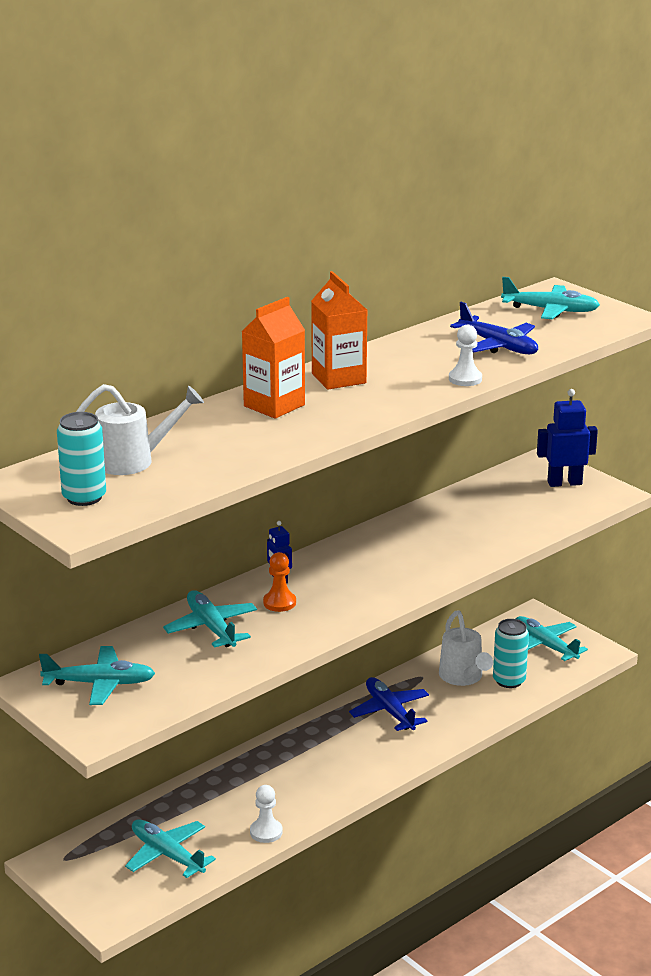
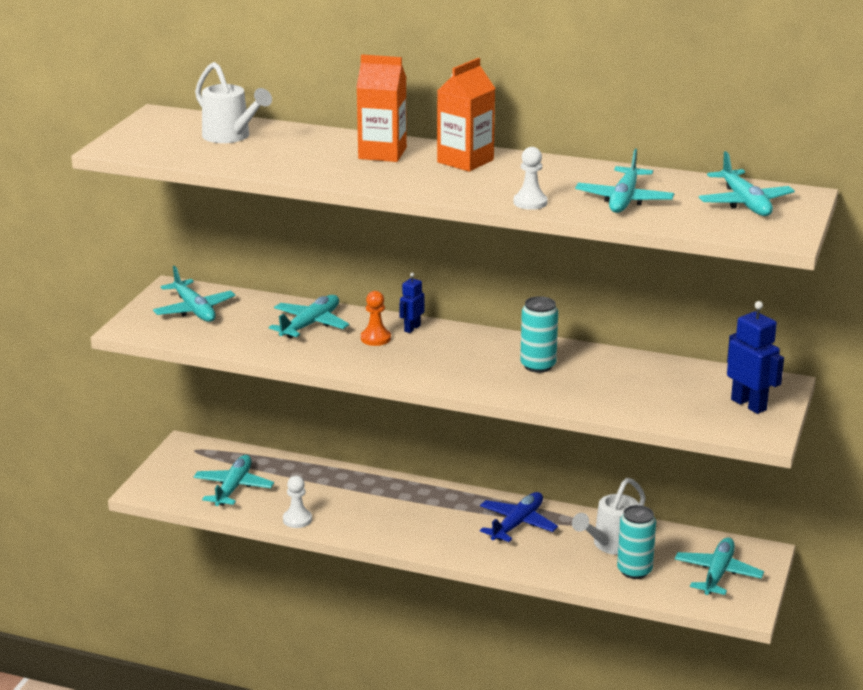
camera: 60 degrees right, 0 degrees up
turquoise can [57,412,106,506] -> turquoise can moved to [520,296,558,373]
blue plane [450,302,538,354] -> turquoise plane [575,149,674,213]

